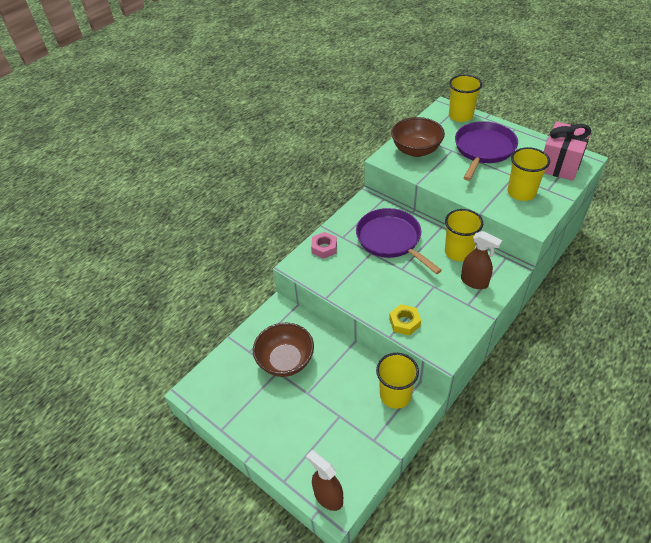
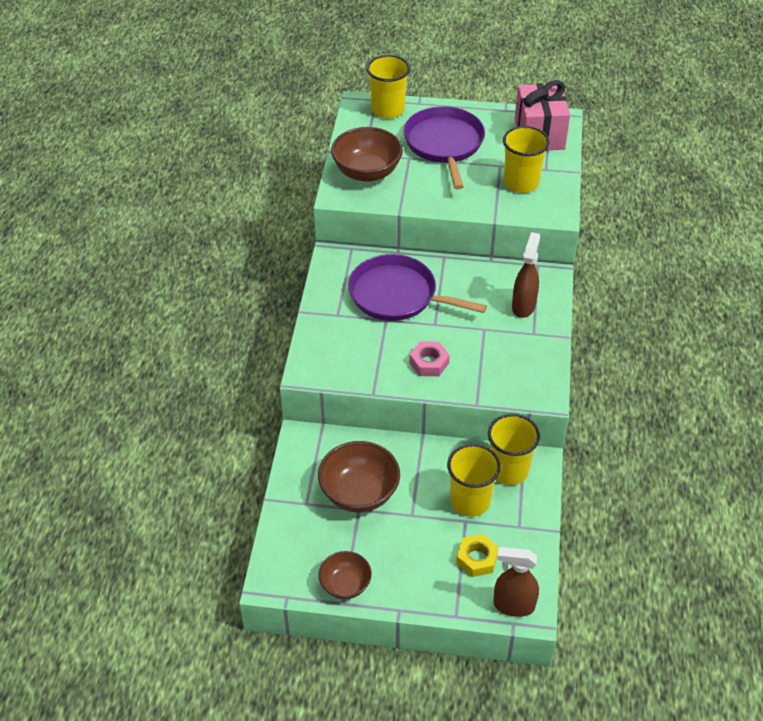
camera: 35 degrees left, 0 degrees up
pink nut [311,232,337,259] -> pink nut moved to [409,341,450,376]
yellow nut [389,304,421,336] -> yellow nut moved to [456,534,499,577]
yellow cup [445,209,483,261] -> yellow cup moved to [447,444,501,517]
brown spray bottle [461,231,502,289] -> brown spray bottle turned 75 degrees counterclockwise [512,232,540,318]
none -> brown bowl [318,551,372,599]

